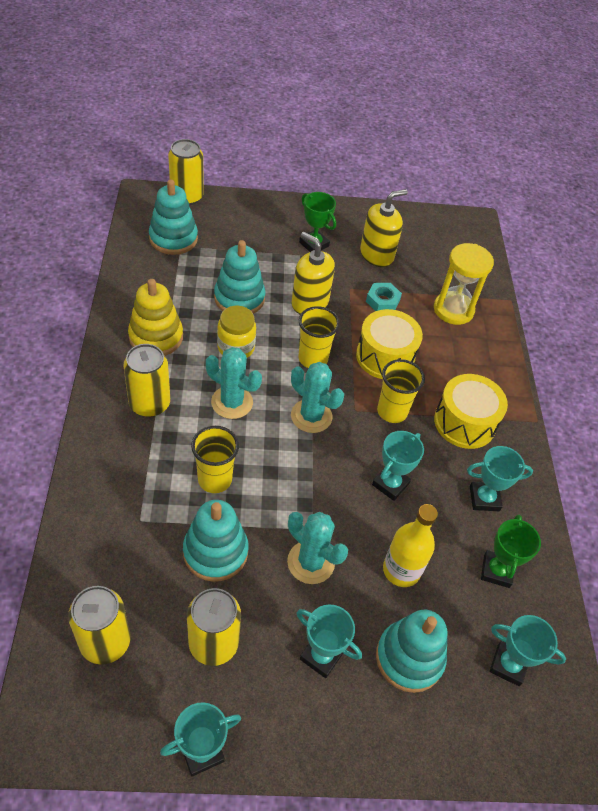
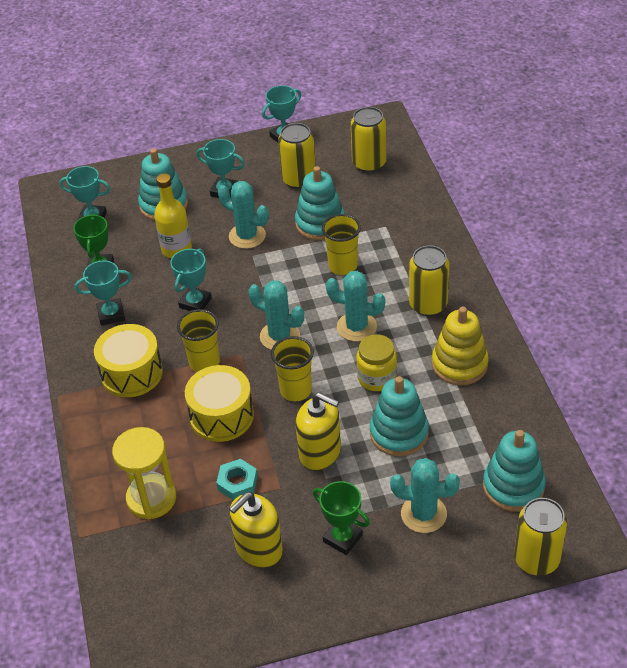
camera: 175 degrees right, 5 degrees down
none -> turquoise cactus [390,458,460,533]

